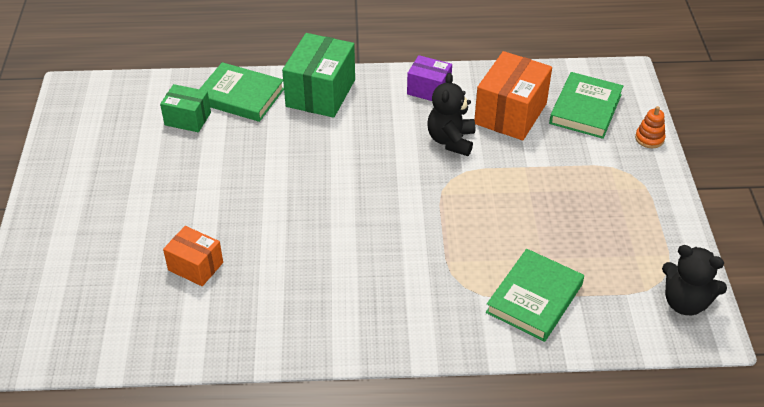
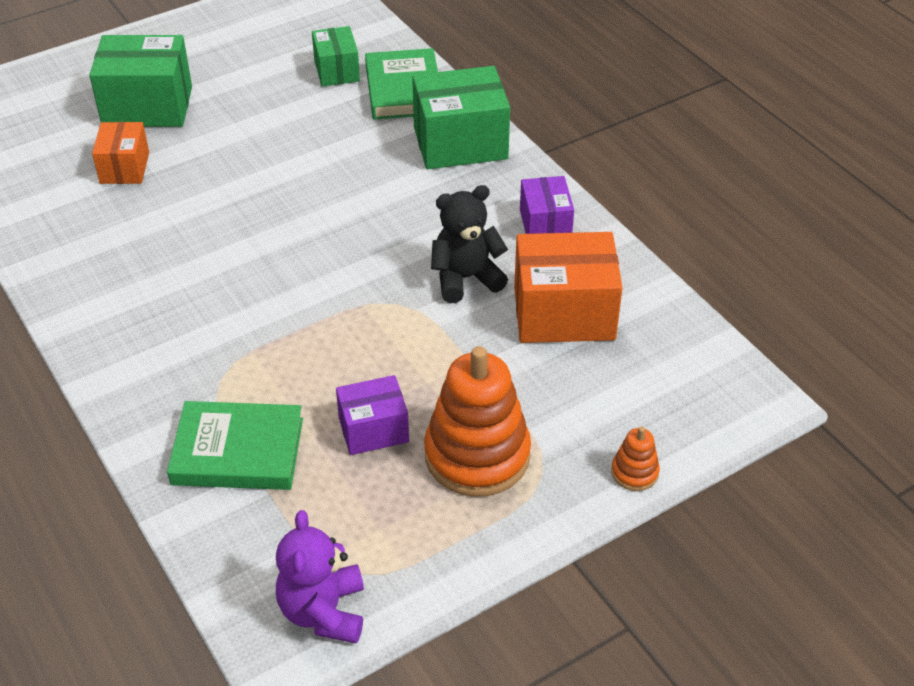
camera: 60 degrees right, 0 degrees up
green book [549,72,623,139] -> none
black teddy bear [662,245,727,315] -> purple teddy bear [276,510,364,644]
none -> green box [89,35,192,127]
none -> purple box [336,375,409,455]
none -> orange stacking toy [424,346,531,497]

